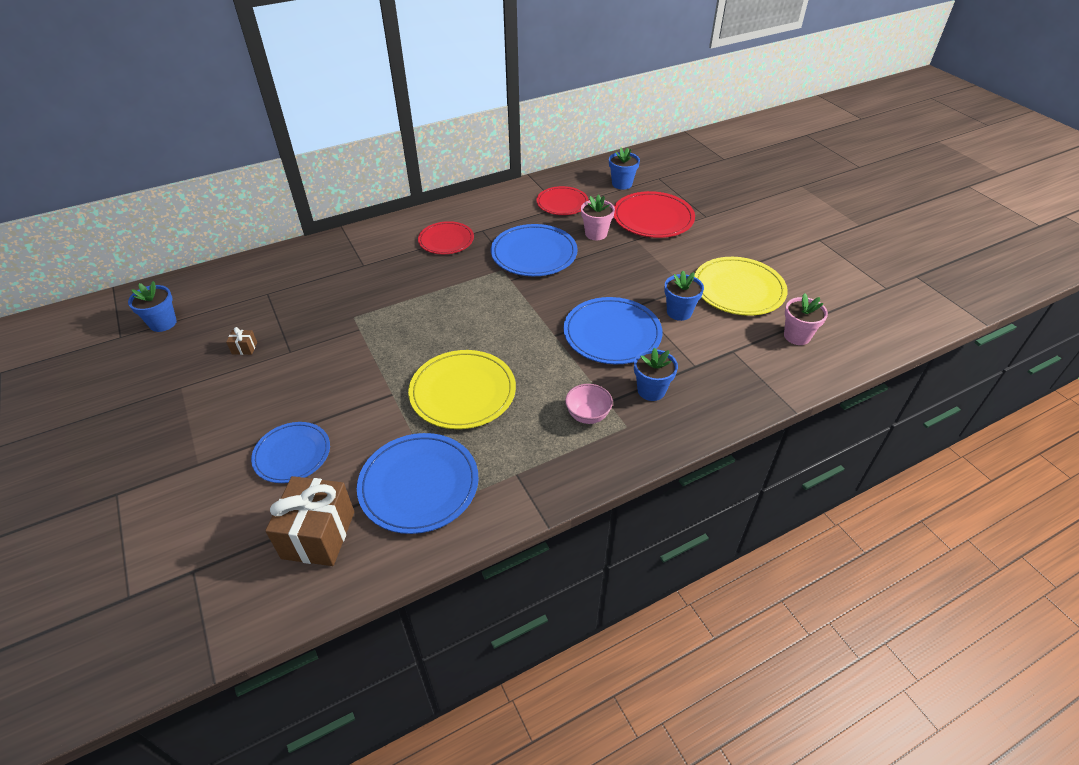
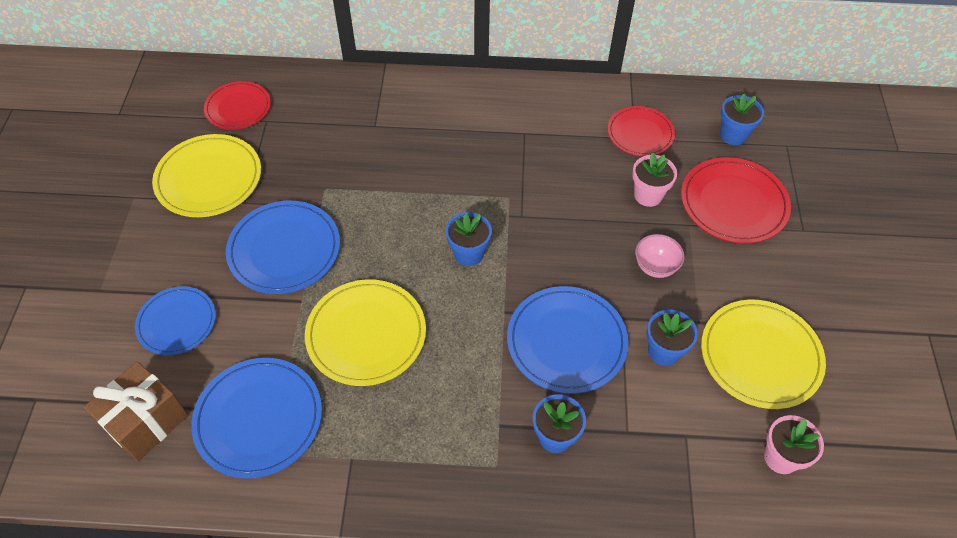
camera: 30 degrees right, 10 degrees up
blue flower pot [128,281,177,332] -> blue flower pot moved to [446,212,492,266]
brown gift [226,327,257,355] -> yellow plate [152,134,261,217]
red plate [418,221,474,254] -> red plate moved to [204,81,271,130]
blue plate [491,224,578,276] -> blue plate moved to [226,201,340,294]
pink bowl [565,384,613,424] -> pink bowl moved to [635,234,685,278]

